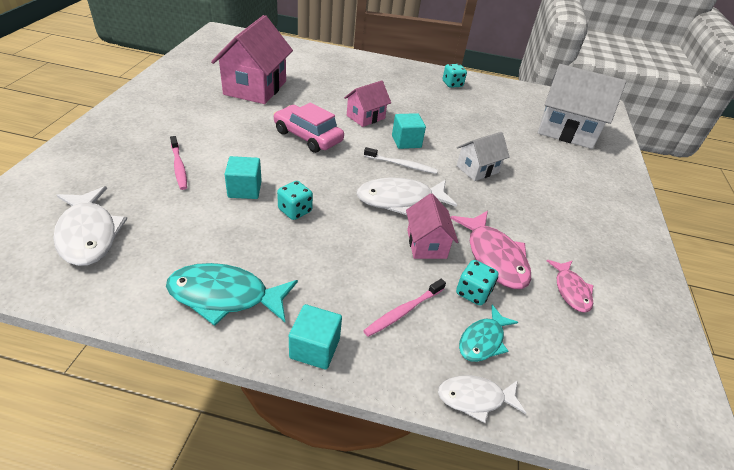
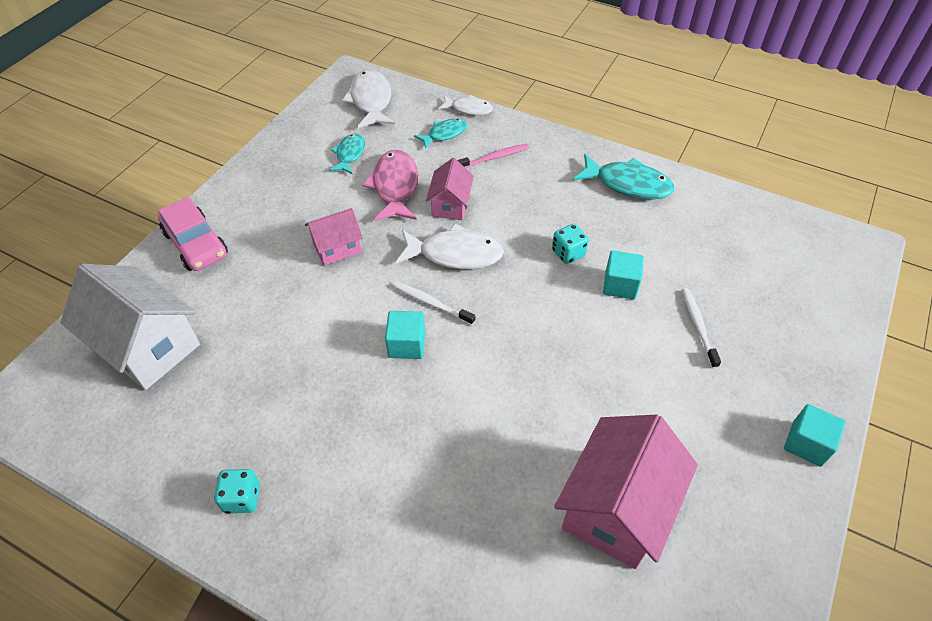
camera: 160 degrees left, 10 degrees up
white fish [53,186,127,266] -> white fish moved to [342,70,395,129]
pink toothbrush [170,136,187,190] -> white toothbrush [682,288,721,368]
pink car [273,102,344,153] -> pink car moved to [158,197,228,271]
turquoise cube [289,304,342,369] -> turquoise cube moved to [784,404,846,467]
pink house [344,80,391,127] -> pink house moved to [305,208,363,266]
turquoise dice [456,260,498,306] -> none
white house [457,132,510,181] -> none
pink fish [547,260,594,313] -> turquoise fish [329,134,365,174]

